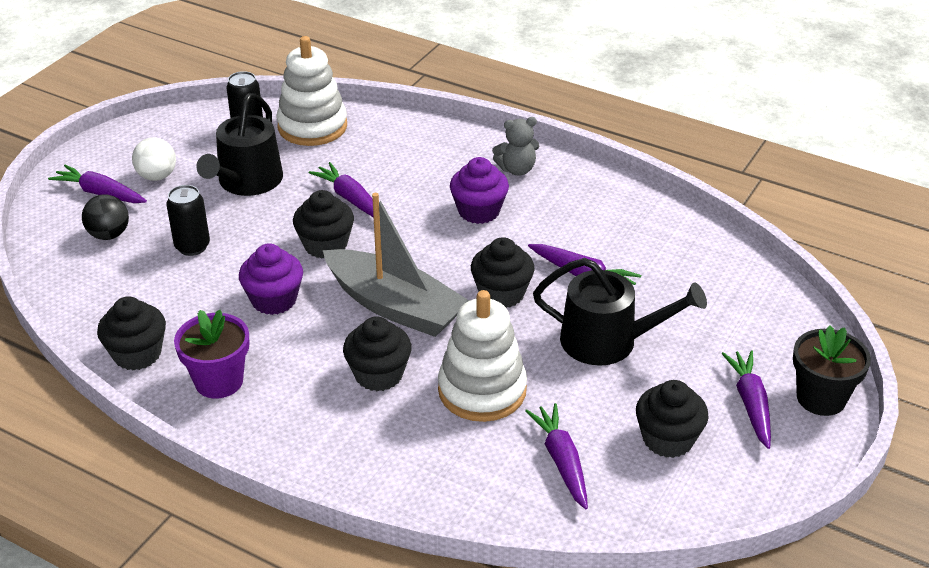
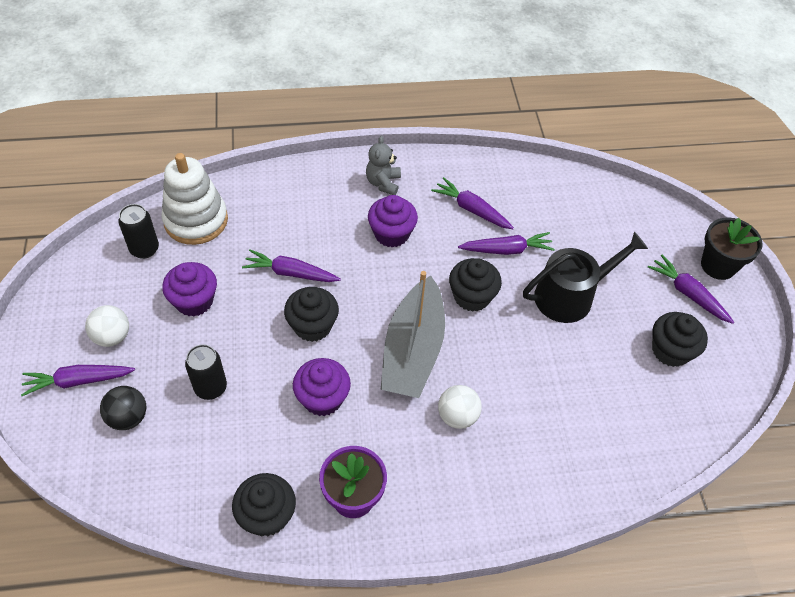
camera: 40 degrees left, 15 degrees up
black watering can [196,93,283,196] -> purple cupcake [162,262,217,317]
grey boat [323,193,469,337] -> grey boat turned 105 degrees clockwise [380,271,445,398]
black cupcake [343,316,412,391] -> white ball [438,385,482,429]
white stacking toy [438,290,527,422] -> none
grey teddy bear [492,117,539,176] -> grey teddy bear turned 150 degrees clockwise [366,136,401,195]
purple carrot [525,403,588,509] -> purple carrot moved to [431,177,514,229]

